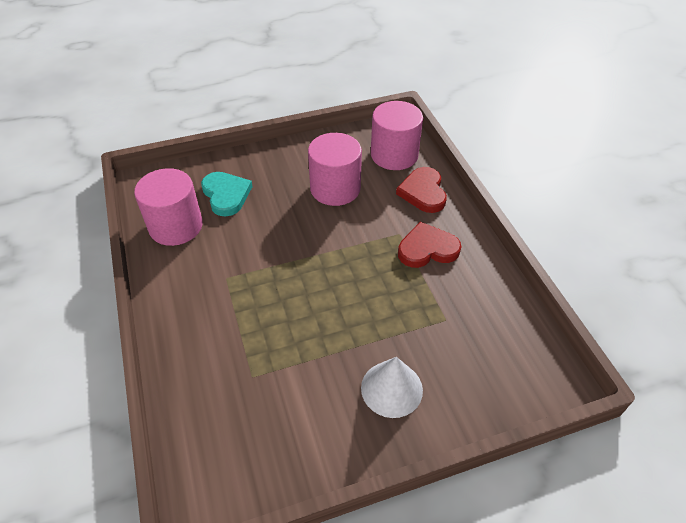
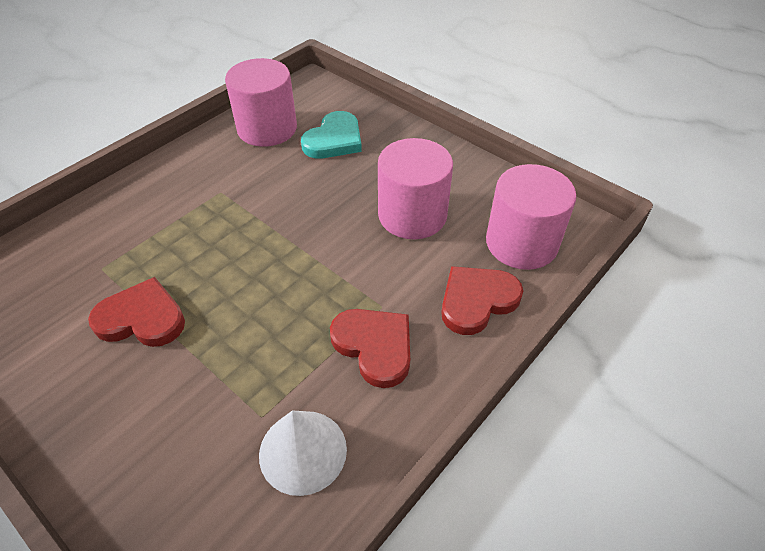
camera: 60 degrees right, 0 degrees up
white cone [361,357,423,418] -> white cone moved to [259,410,347,496]
none -> red heart [88,277,185,347]

